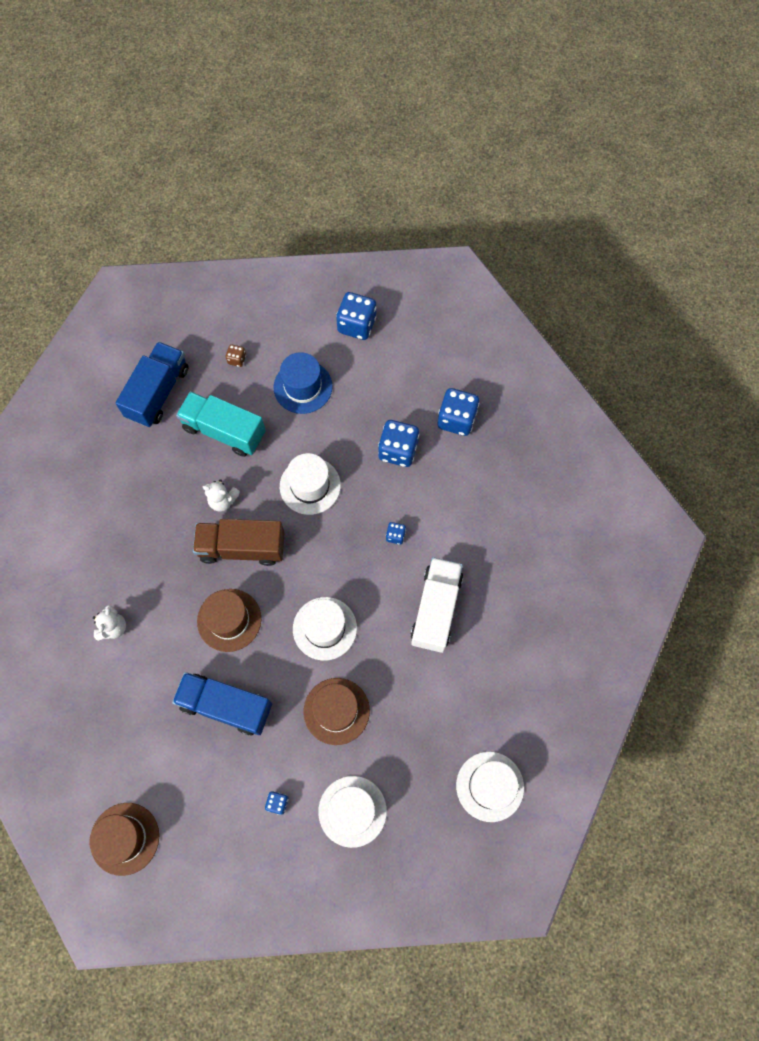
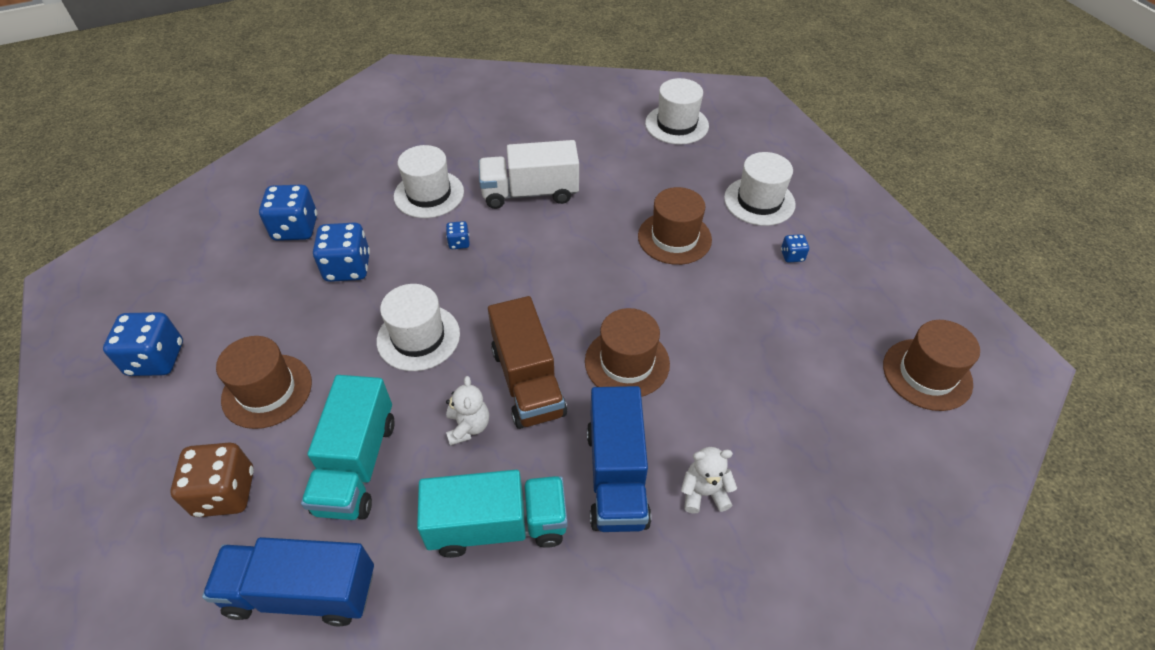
camera: 110 degrees left, 20 degrees down
blue truck [172,672,272,735] -> blue truck moved to [587,386,651,532]
brown dice [226,344,246,367] -> brown dice [171,442,254,517], size x2.05
blue hat [273,352,333,414] -> brown hat [216,336,312,429]
white hat [293,597,357,661] -> white hat moved to [394,145,464,218]
none -> turquoise truck [417,470,568,558]

